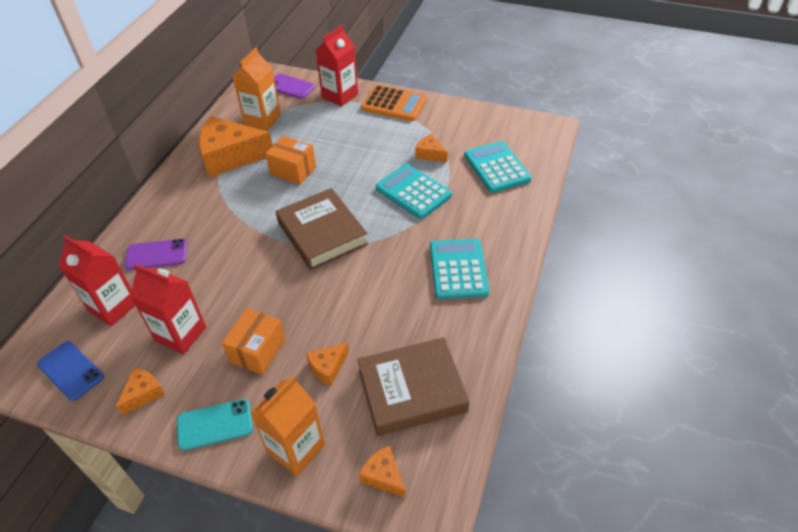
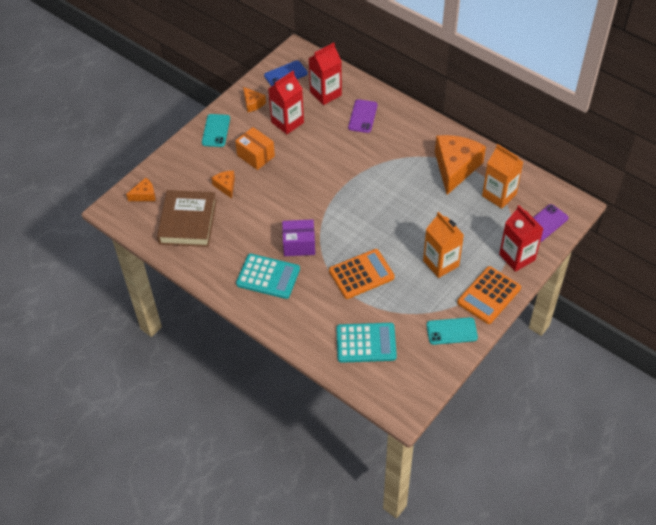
camera: 110 degrees right, 5 degrees up
orange carton [250,375,325,476] -> orange carton moved to [423,212,464,278]
orange box [265,136,316,185] -> none
brown book [276,188,368,270] -> none
turquoise calculator [375,164,452,219] -> orange calculator [329,249,395,299]
orange cheese [415,134,448,163] -> none
none -> purple box [282,219,315,256]
none -> turquoise phone [427,317,478,345]

